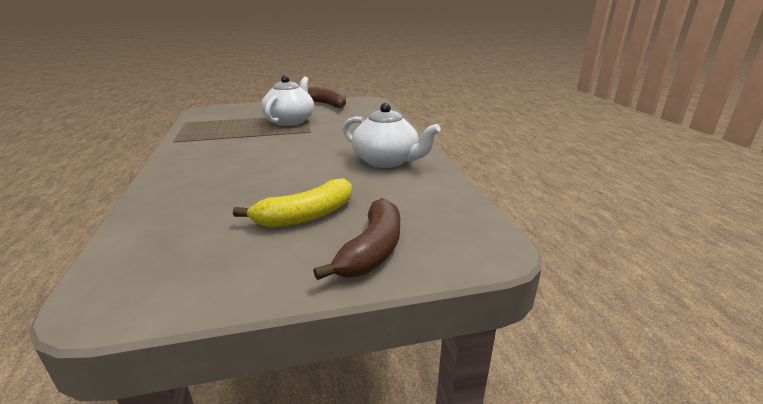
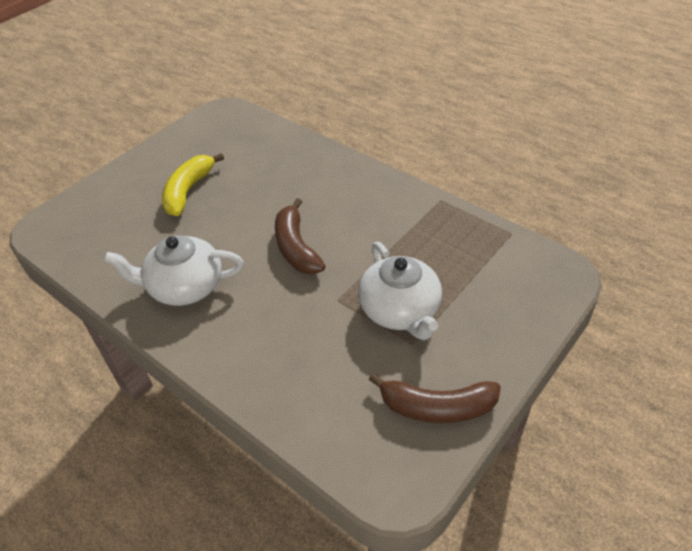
camera: 145 degrees right, 20 degrees up
brown banana [313,198,400,280] -> brown banana moved to [275,198,325,274]

